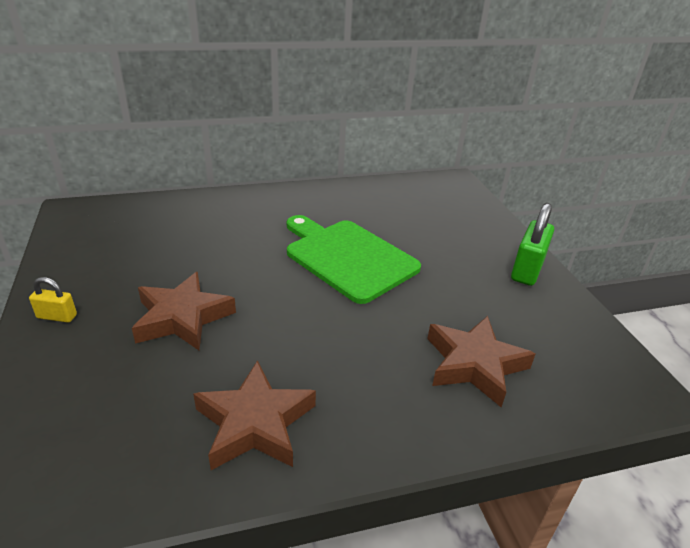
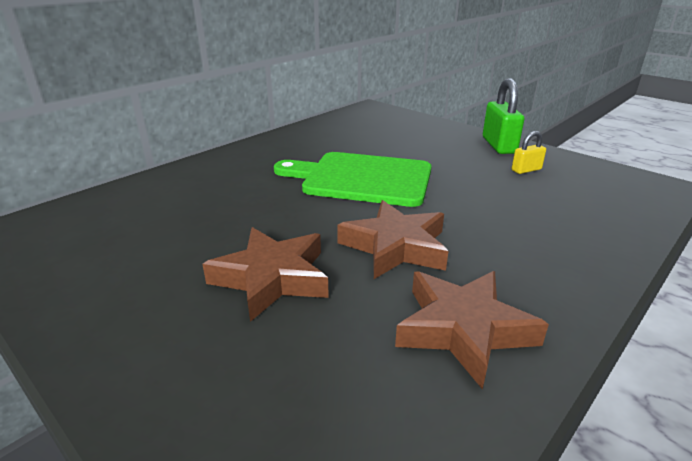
camera: 30 degrees left, 5 degrees down
yellow padlock [29,277,77,323] -> yellow padlock moved to [512,131,546,174]
brown star [427,316,535,407] -> brown star moved to [337,200,448,279]

